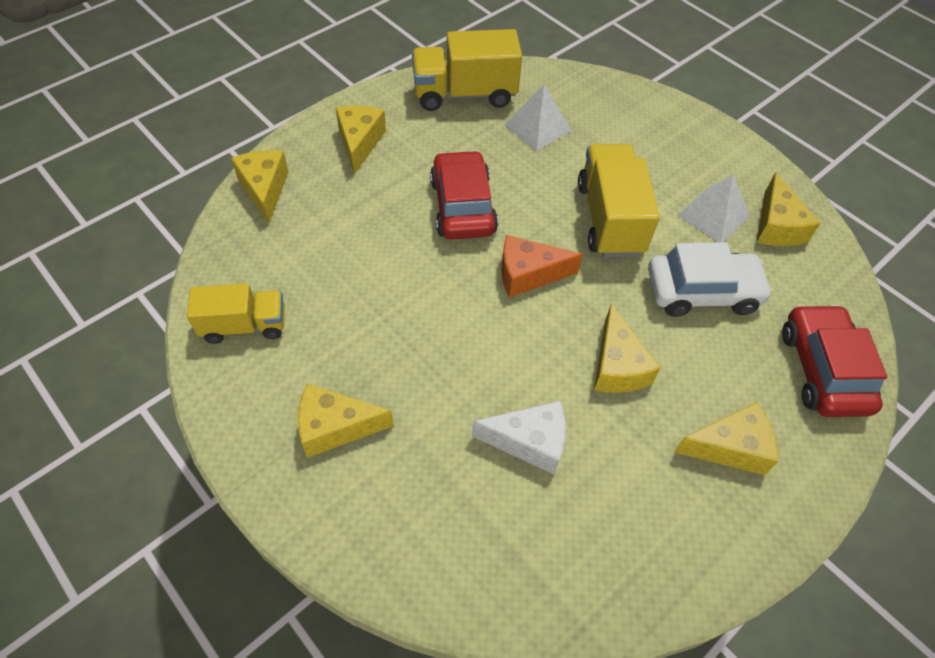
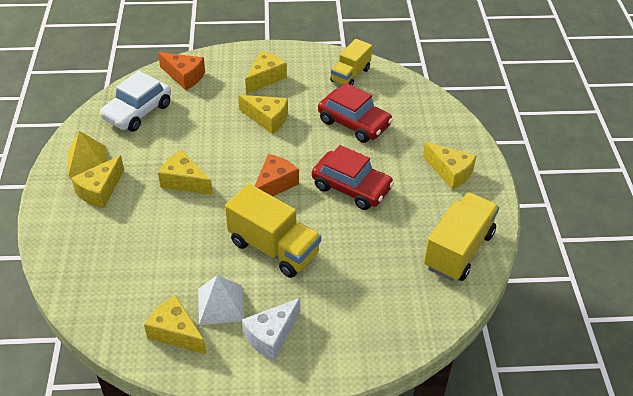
camera: 130 degrees right, 10 degrees down
yellow cheese [231,150,289,223] -> yellow cheese moved to [238,95,288,134]
white cheese [472,401,566,474] -> white cheese moved to [242,298,300,360]
white pyramid [504,85,572,151] -> none
white car [648,242,773,317] -> white car moved to [100,71,171,132]
red car [782,304,887,417] -> red car moved to [318,83,393,143]
none -> yellow pyramid [68,131,107,177]
none -> orange cheese [158,52,205,90]

